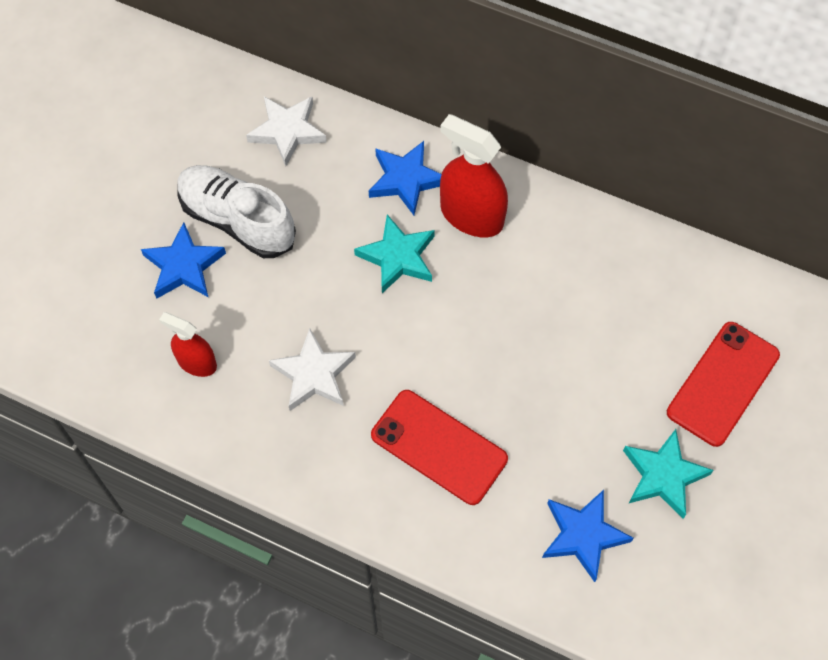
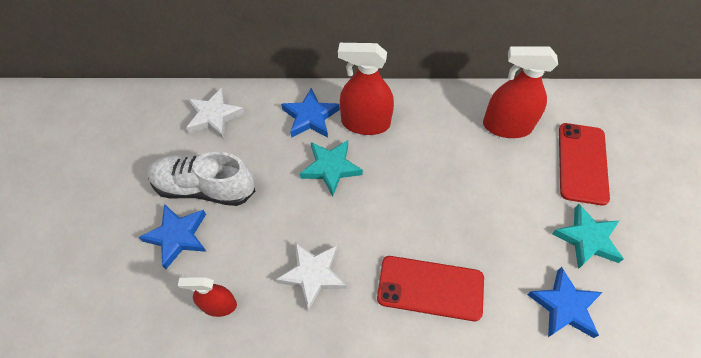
camera: 25 degrees left, 5 degrees down
none -> red spray bottle [483,46,558,138]

